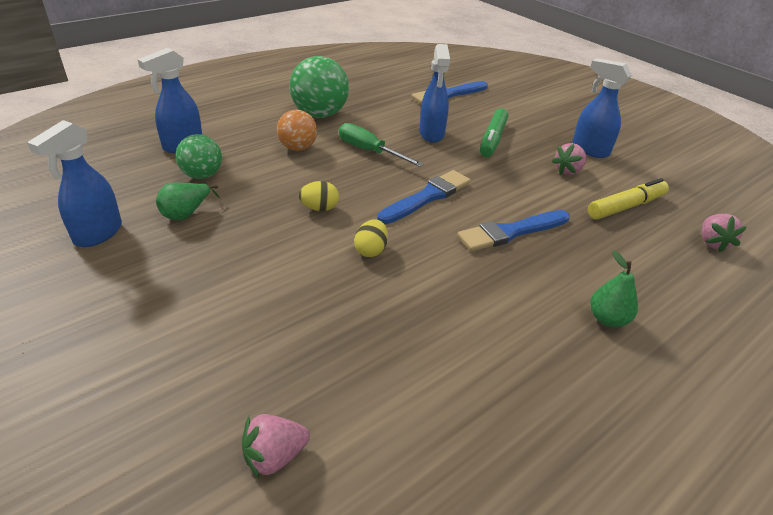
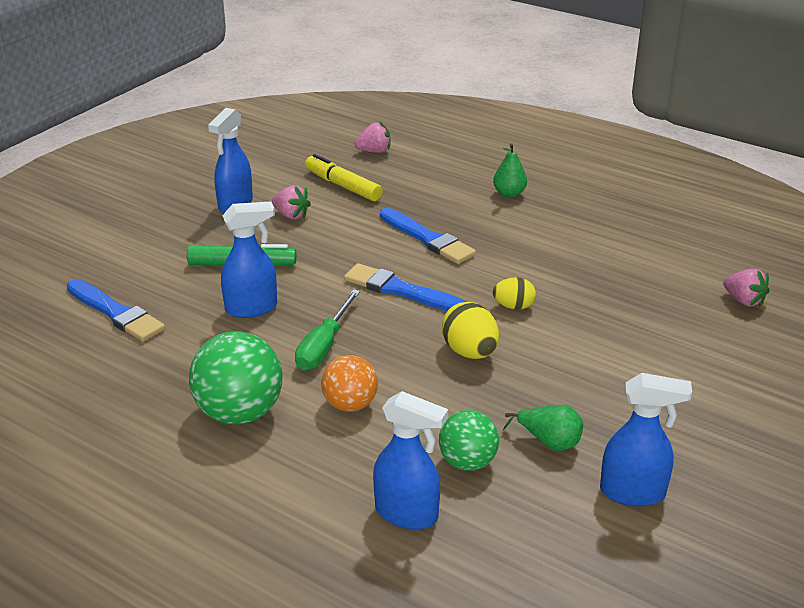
camera: 105 degrees left, 5 degrees down
yellow egg [299,181,339,211] -> yellow egg [442,302,499,359], size x1.55

